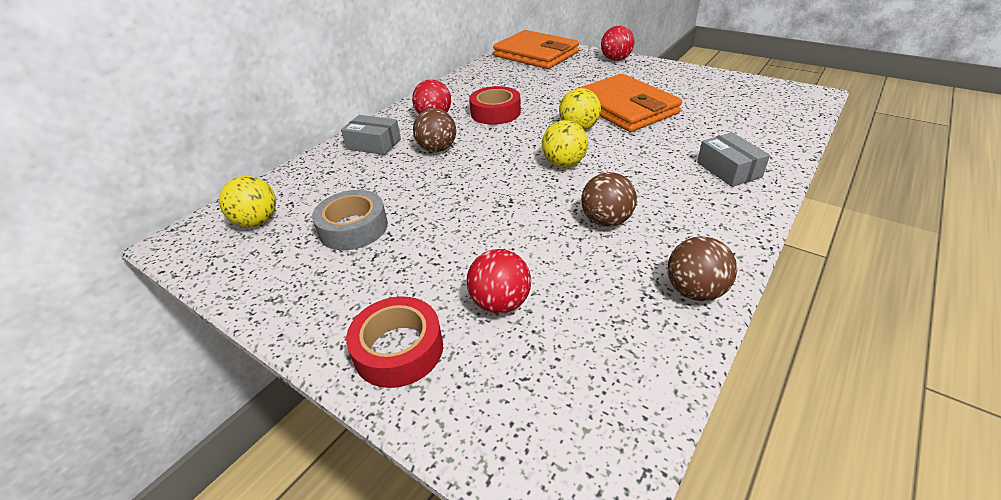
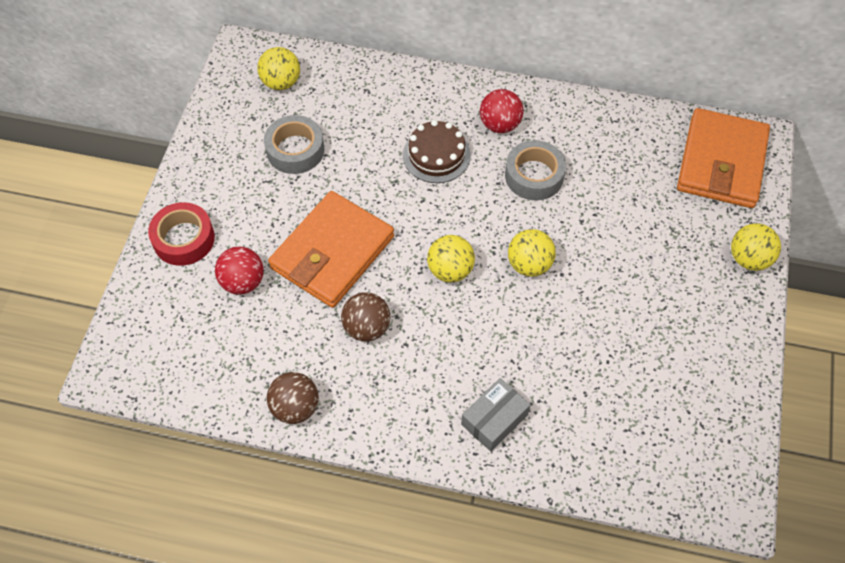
camera: 65 degrees right, 20 degrees up
grey box [341,115,401,155] -> none
brown ball [413,108,456,152] -> brown cake [403,120,471,183]
red tape [469,86,521,125] -> grey tape [505,140,566,200]
orange wallet [576,74,682,132] -> orange wallet moved to [268,191,394,308]
red ball [601,26,634,61] -> yellow ball [731,223,781,271]

